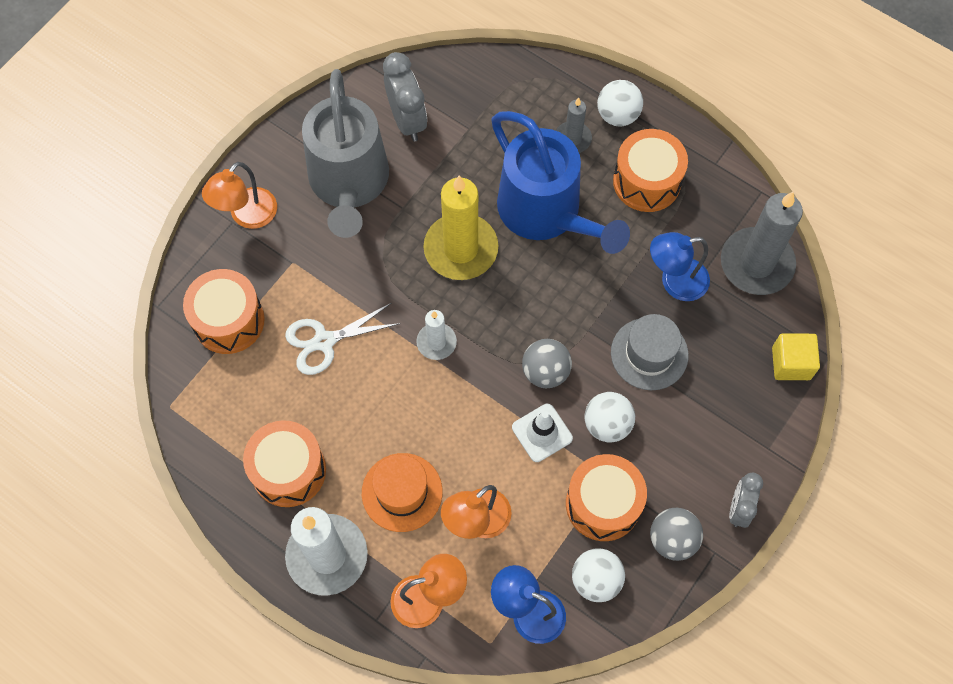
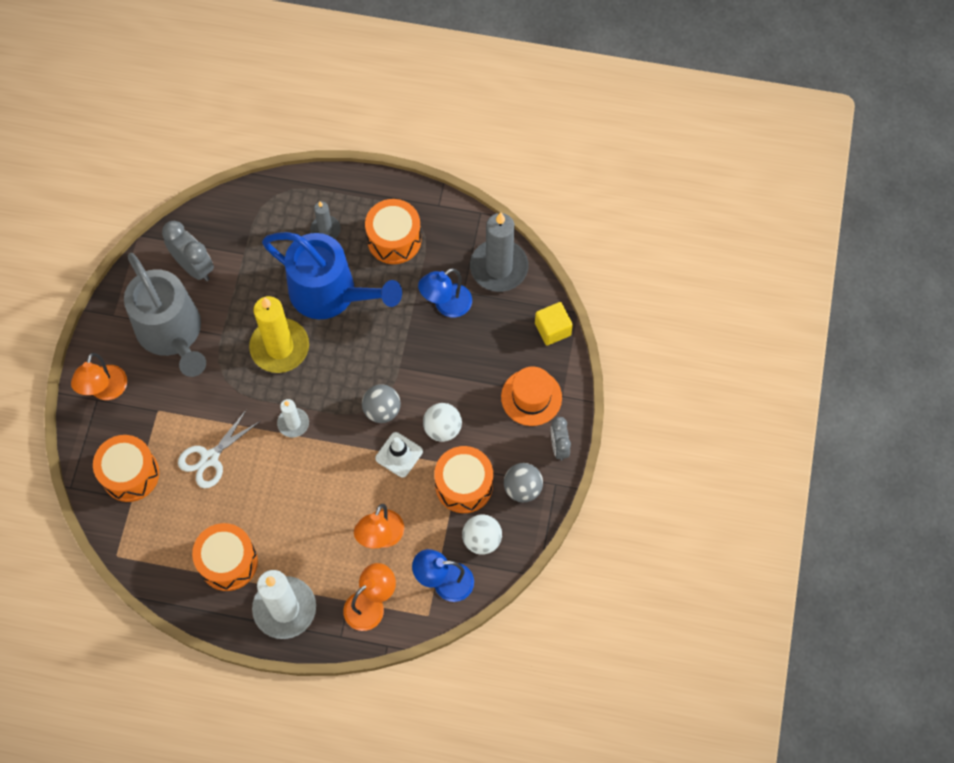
camera: 25 degrees left, 0 degrees up
orange hat [362,453,443,532] -> orange hat moved to [501,366,562,426]
white ball [597,80,643,126] -> none
grey hat [611,314,689,390] -> none

